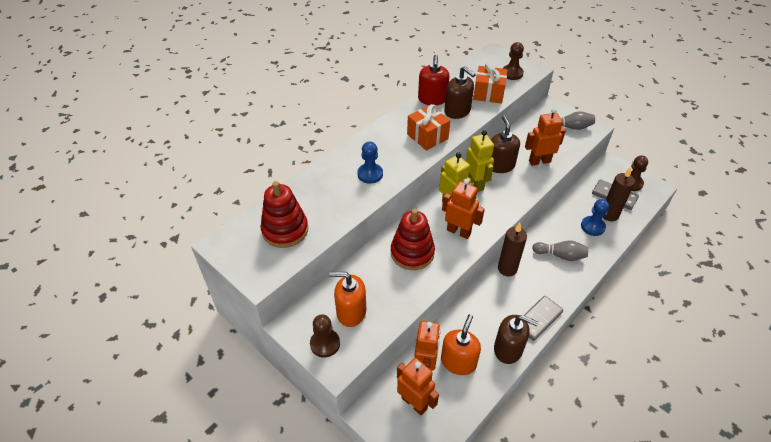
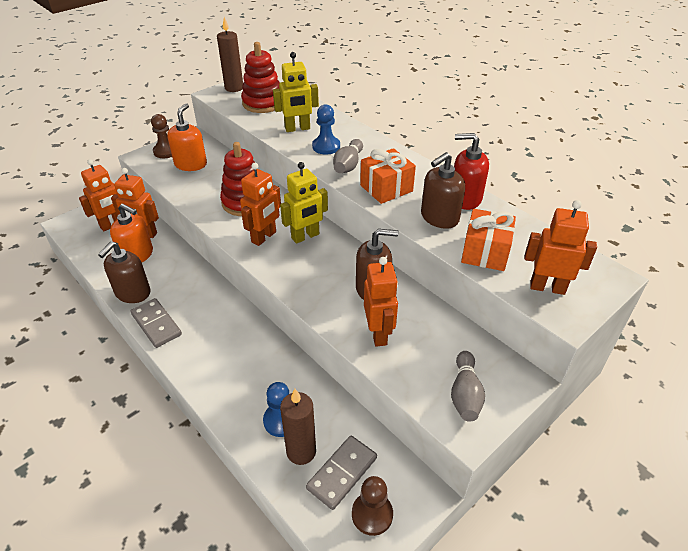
camera: 95 degrees right, 5 degrees down
yellow robot [466,130,494,192] -> yellow robot moved to [273,52,319,132]
brown candle [498,223,527,276] -> brown candle moved to [217,17,243,92]
brown pawn [502,42,524,80] -> orange robot [525,200,597,295]
grey bowling pin [532,241,588,261] -> grey bowling pin moved to [333,139,363,173]

